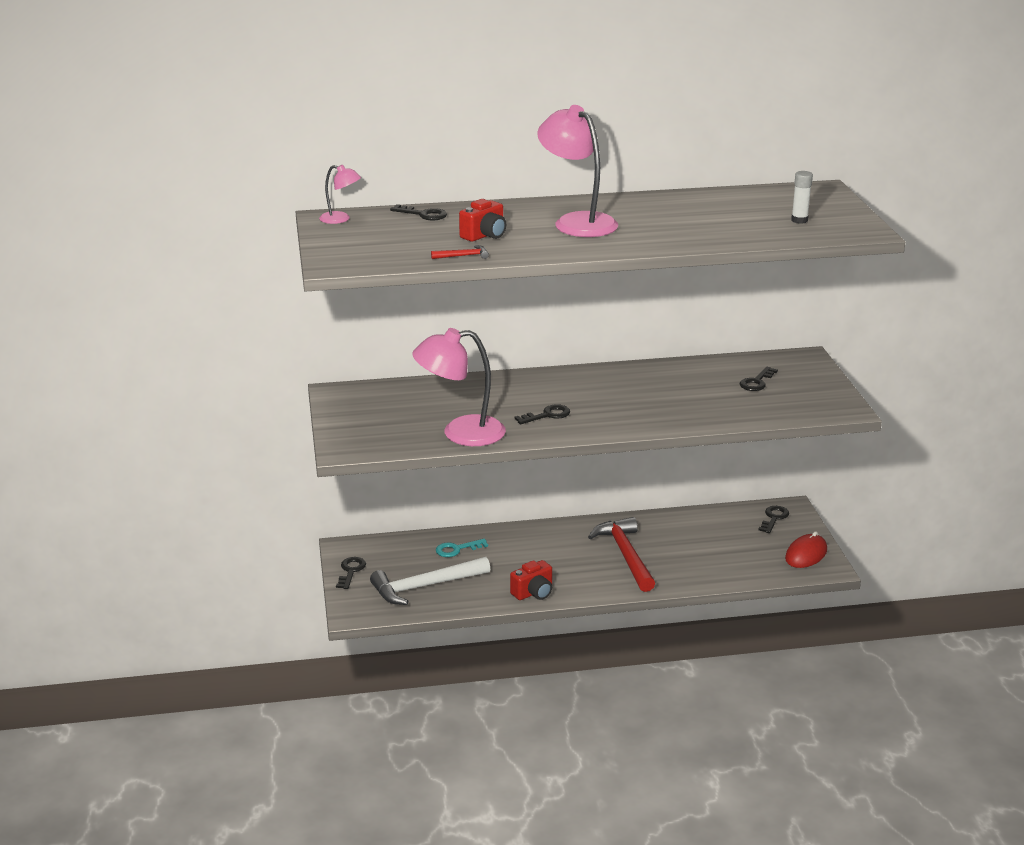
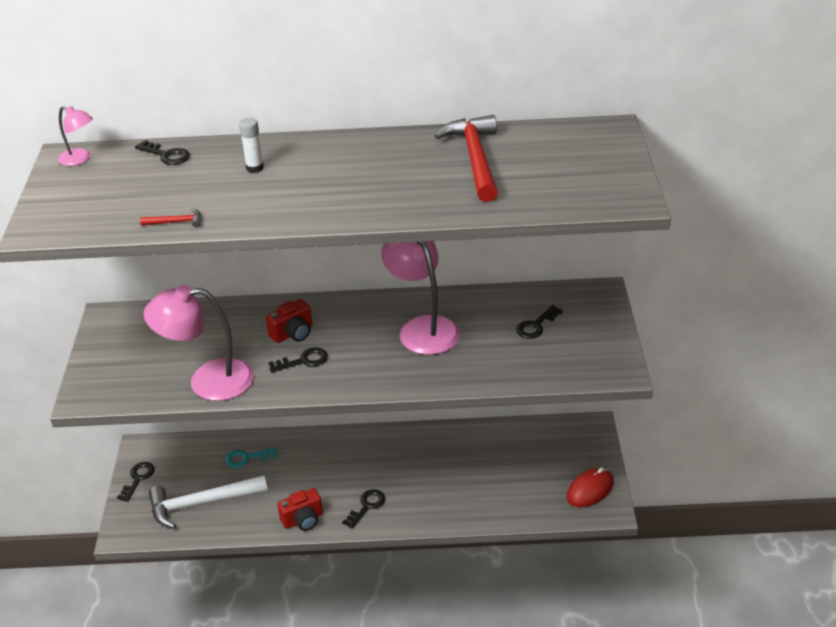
camera: 10 degrees right, 10 degrees up
red camera [459,199,506,241] -> red camera moved to [266,299,312,343]
pink lamp [537,105,618,237] -> pink lamp moved to [381,241,461,355]
red hammer [588,517,655,592] -> red hammer moved to [435,115,498,202]
black key [759,506,789,533] -> black key moved to [342,489,386,529]
white glue stick [791,171,813,224] -> white glue stick moved to [239,117,264,173]

